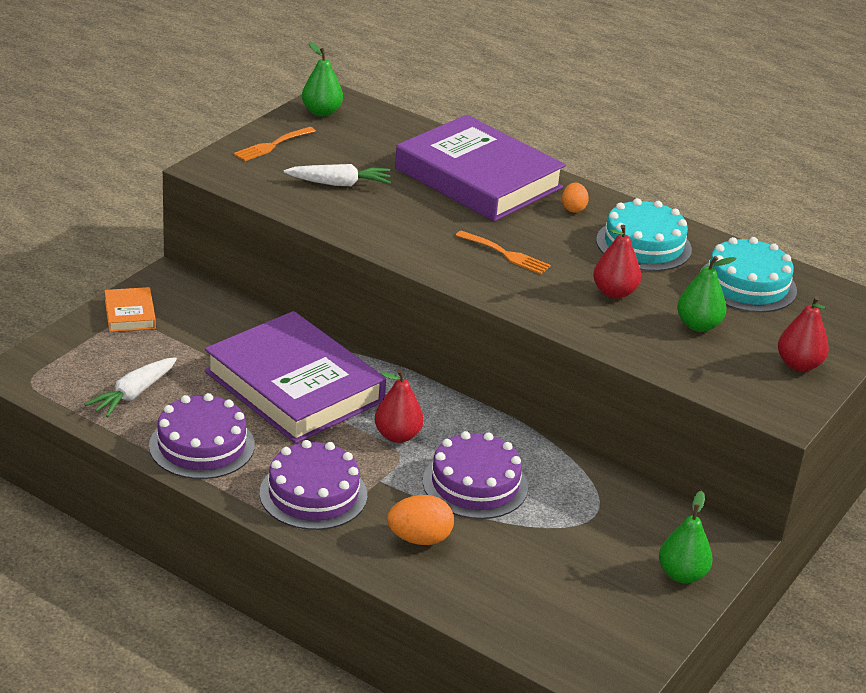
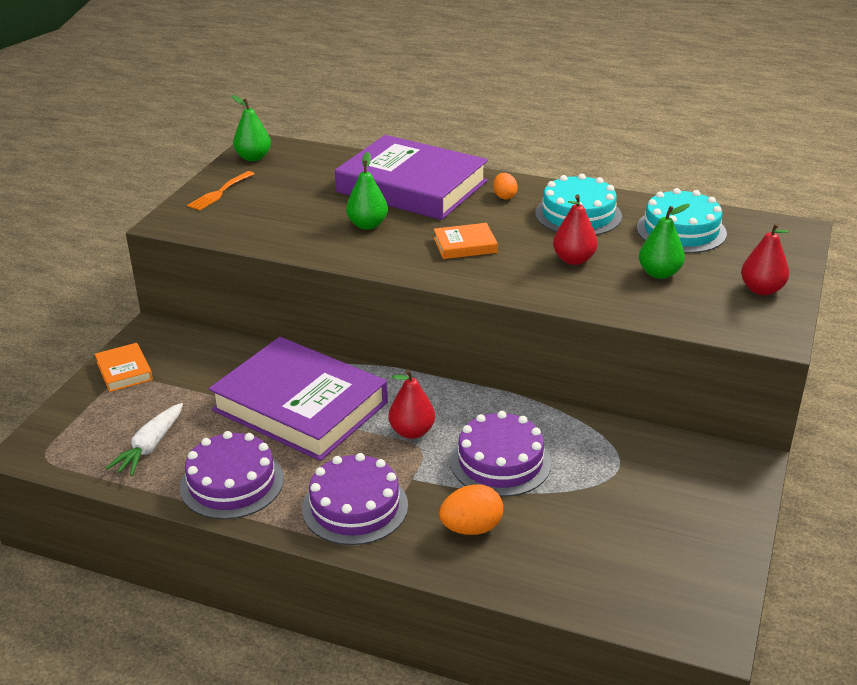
camera: 10 degrees left, 0 degrees up
white carrot [284,164,391,186] -> none
orange fork [456,231,551,274] -> orange book [434,223,498,259]
green pear [659,491,713,584] -> green pear moved to [346,152,388,230]

